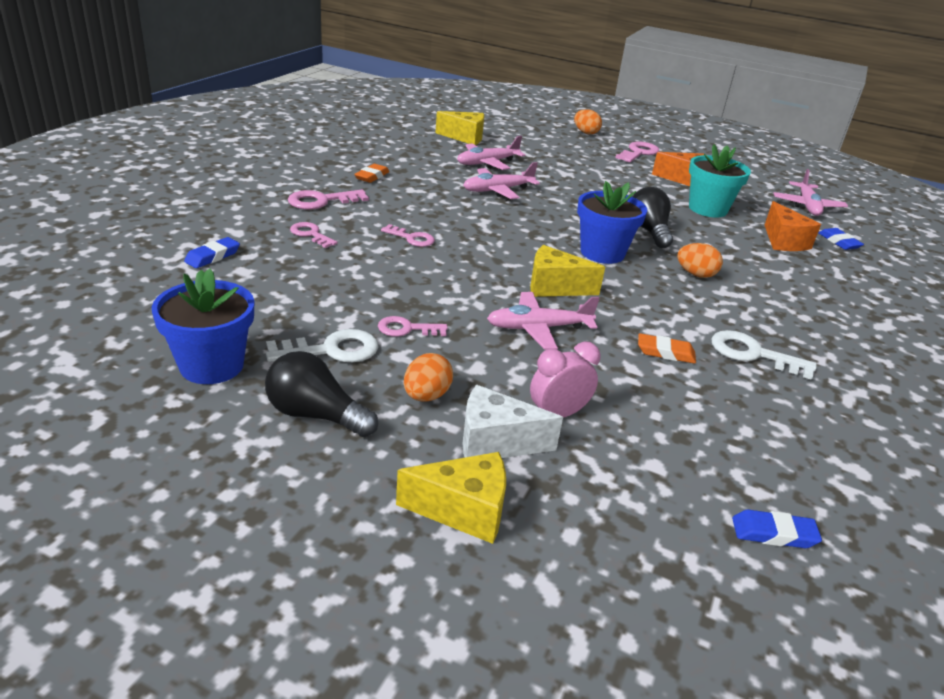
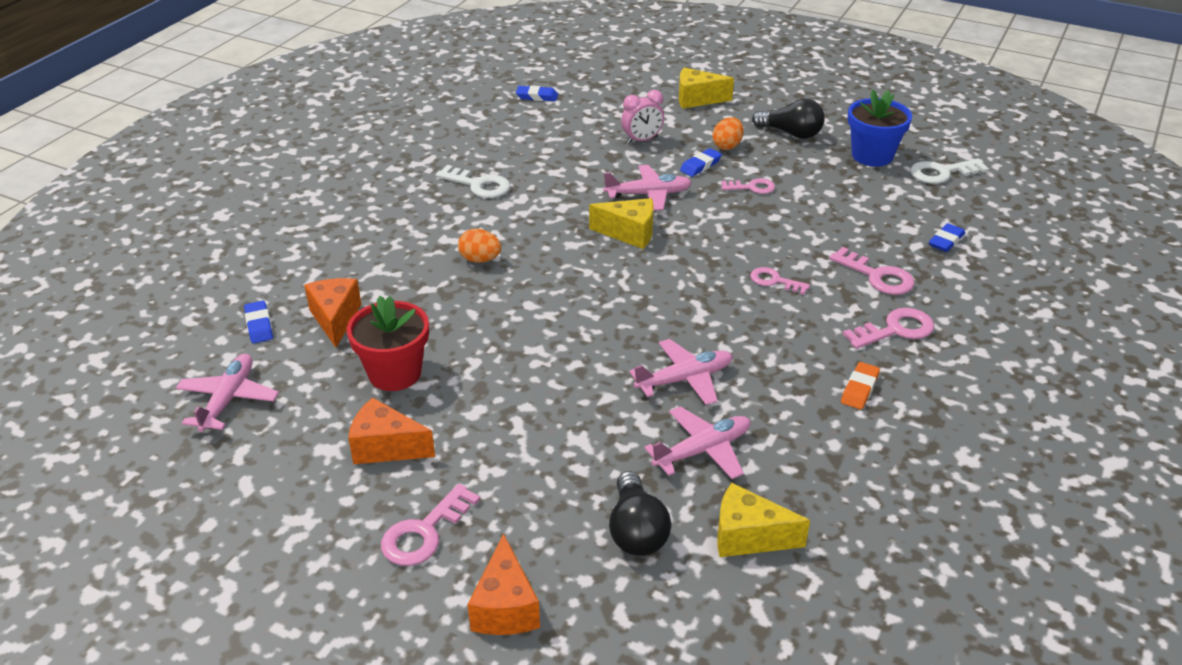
camera: 175 degrees left, 5 degrees up
white key [266,329,378,362] -> white key moved to [910,159,989,184]
pink key [290,222,337,248] -> pink key [829,247,914,295], size x1.50
white cheese [462,385,563,458] -> none
orange egg [574,109,602,134] -> orange cheese [468,534,540,635]
blue flower pot [577,181,647,264] -> none
black light bulb [633,187,673,248] -> black light bulb moved to [609,471,671,556]
orange eraser [638,333,696,364] -> none
turquoise flower pot [689,144,751,217] -> red flower pot [347,296,429,391]
none -> blue eraser [680,148,722,177]

